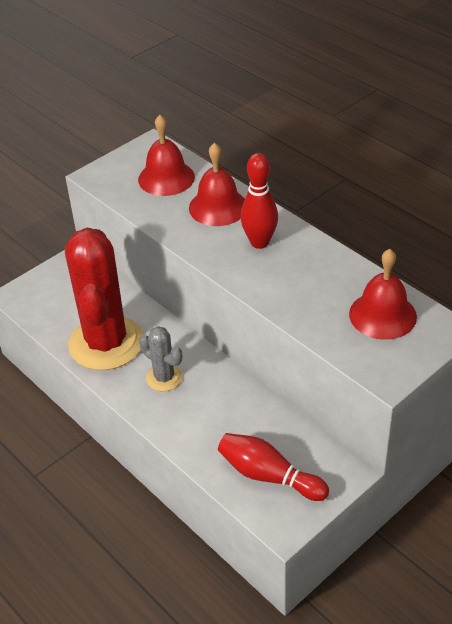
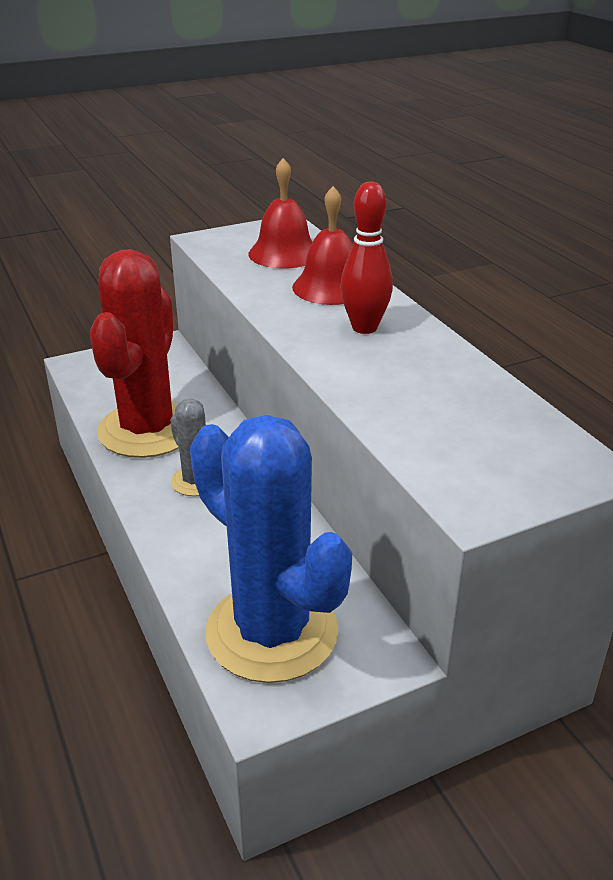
camera: 15 degrees right, 10 degrees down
red bowling pin [218,433,329,501] -> blue cactus [190,415,352,683]
red bell [349,249,417,340] -> none

